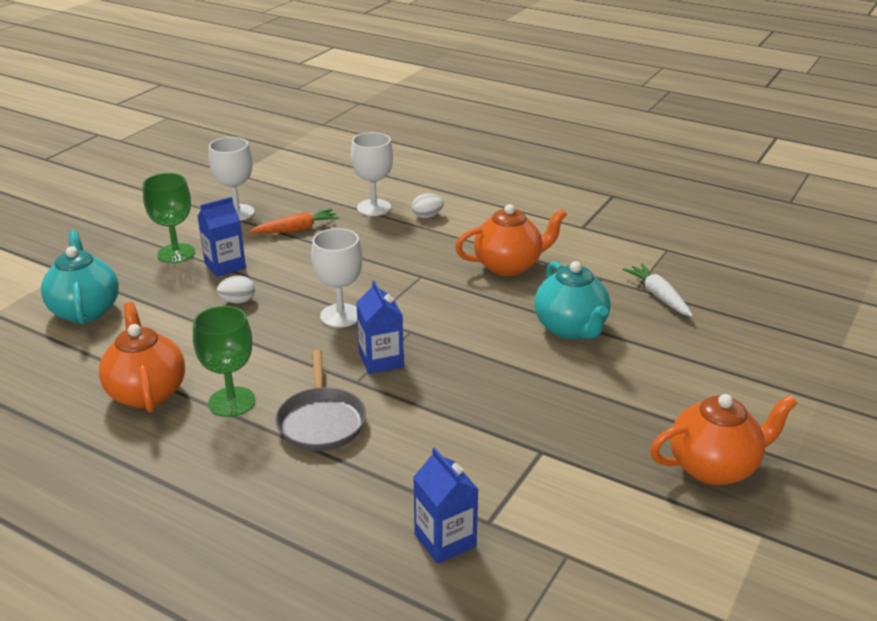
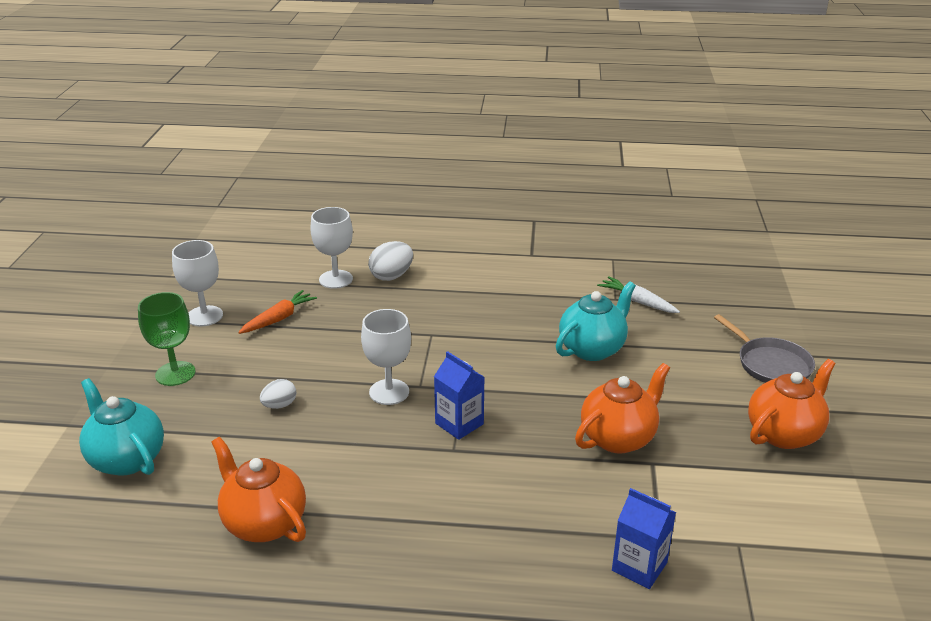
camera: 25 degrees left, 0 degrees up
green goblet [193,306,255,417] -> none
blue carton [197,197,246,277] -> none
grey pan [275,349,366,451] -> grey pan moved to [714,314,815,383]
white egg [412,194,444,218] -> white egg [368,241,413,281], size x1.58
orange teapot [455,204,567,276] -> orange teapot moved to [575,363,670,454]
turquoise teapot [534,261,610,339] -> turquoise teapot turned 90 degrees counterclockwise [556,281,636,361]

